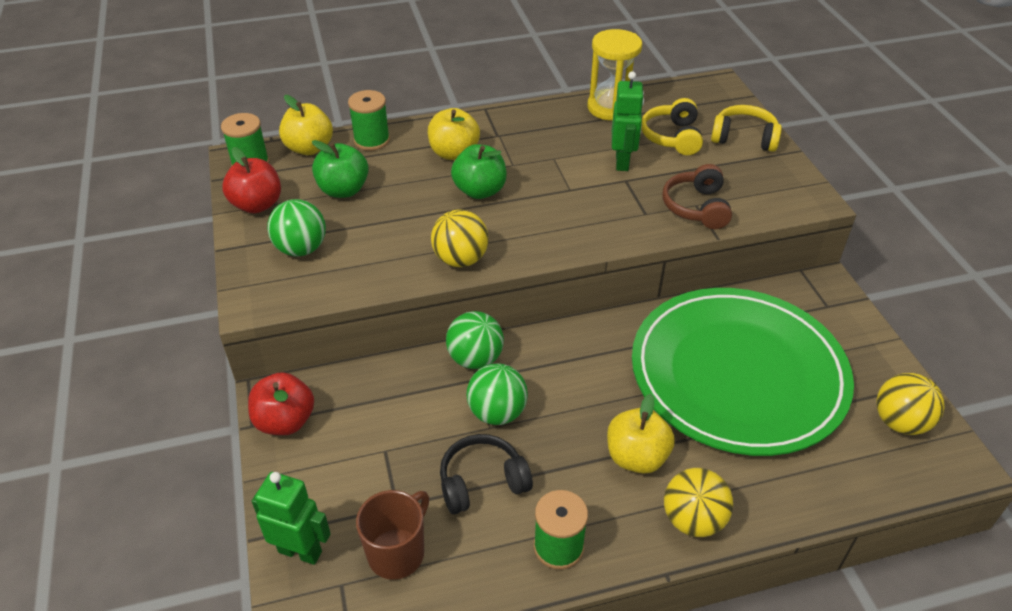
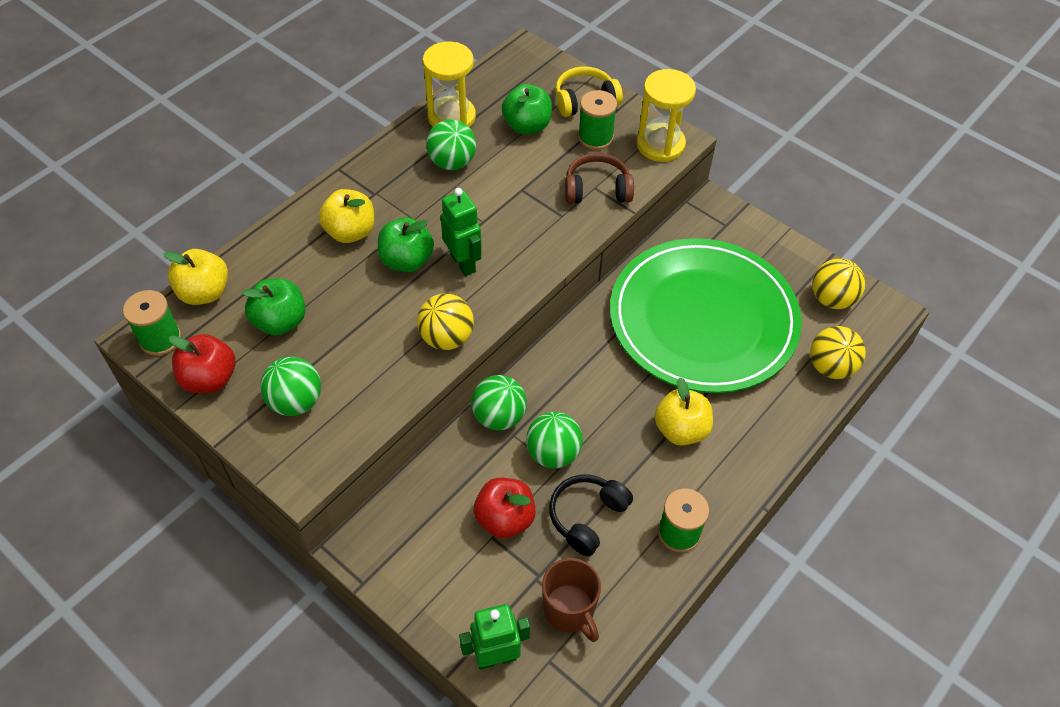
camera: 35 degrees left, 10 degrees up
red apple [248,372,314,435] -> red apple moved to [474,478,536,539]
green spool [348,90,390,151] -> green spool moved to [578,90,617,150]
brown mug [356,490,429,580] -> brown mug turned 150 degrees clockwise [542,558,601,642]
green robot [612,71,644,171] -> green robot moved to [441,188,482,276]
yellow headphones [641,98,703,155] -> green apple [502,84,552,135]
brown headphones [662,164,732,229] -> brown headphones turned 120 degrees clockwise [565,153,634,204]
yellow ball [664,468,733,537] -> yellow ball moved to [810,326,866,379]
none -> green ball [426,119,476,170]
none -> yellow hourglass [636,69,696,162]

